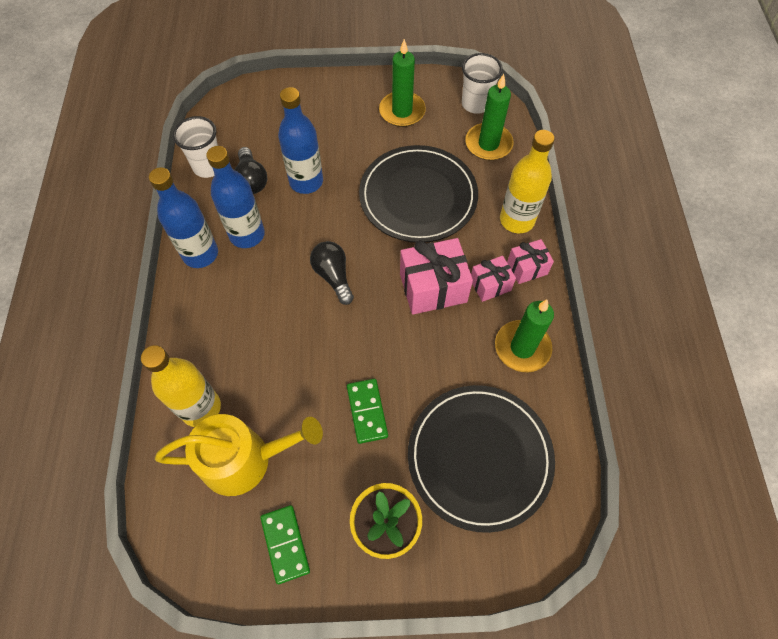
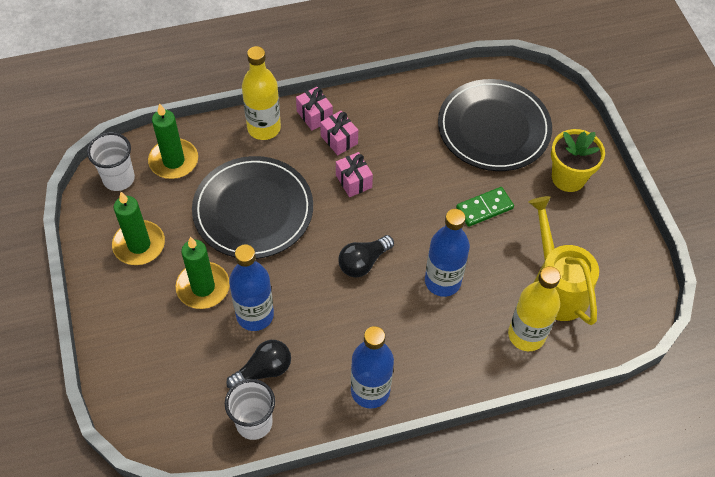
camera: 105 degrees left, 5 degrees down
blue bottle [206,146,265,248] -> blue bottle moved to [425,209,470,297]
green domino [260,505,310,584] -> none
pink gift [400,238,473,315] -> pink gift [336,152,373,197], size x0.58
green candle [495,299,554,372] -> green candle moved to [175,237,229,309]

